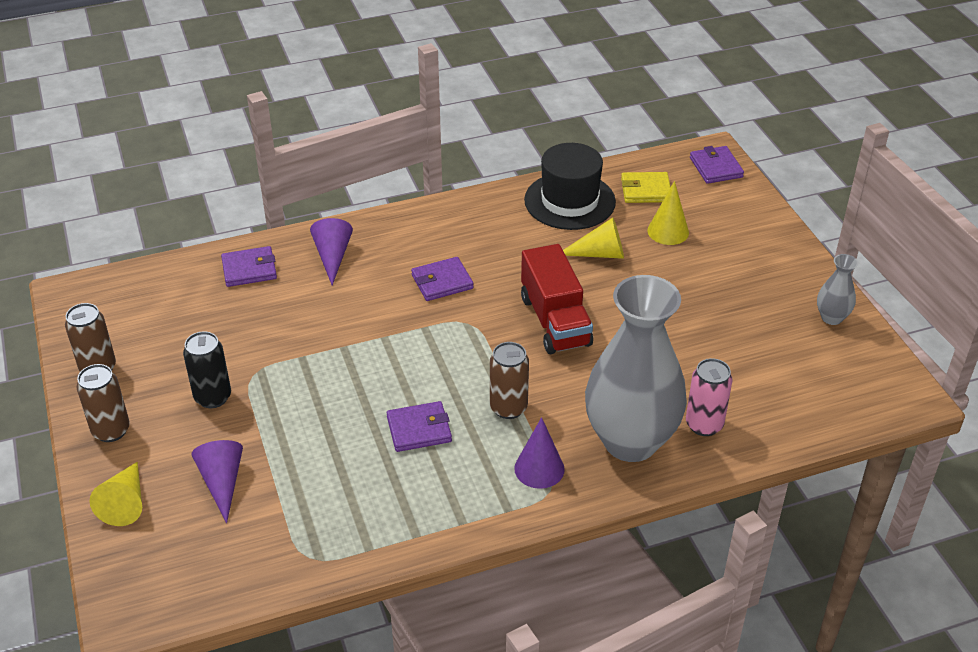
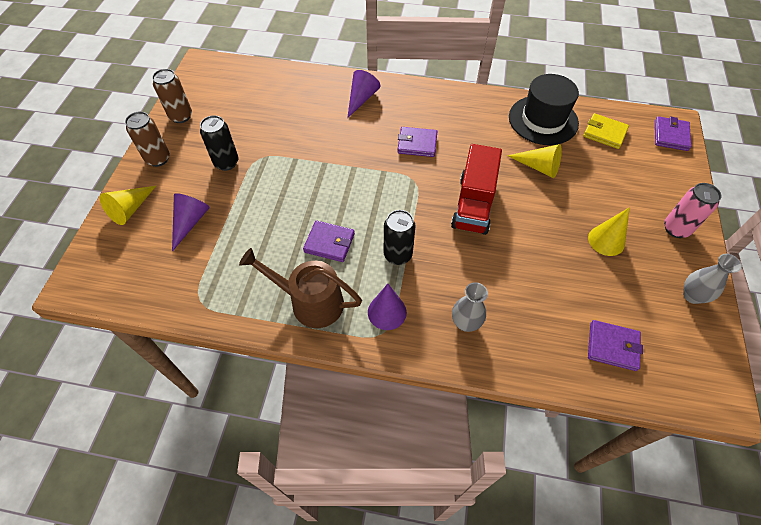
camera: 30 degrees right, 15 degrees up
purple wallet [221,246,277,287] -> purple wallet moved to [588,320,643,371]
brown can [490,342,529,419] -> black can [384,210,416,265]
grey vase [585,275,687,462] -> grey vase [452,282,488,332], size x0.42
yellow cone [647,181,689,245] -> yellow cone moved to [588,207,630,256]
pink can [686,358,733,436] -> pink can moved to [664,183,721,238]
none -> brown watering can [239,248,362,328]

